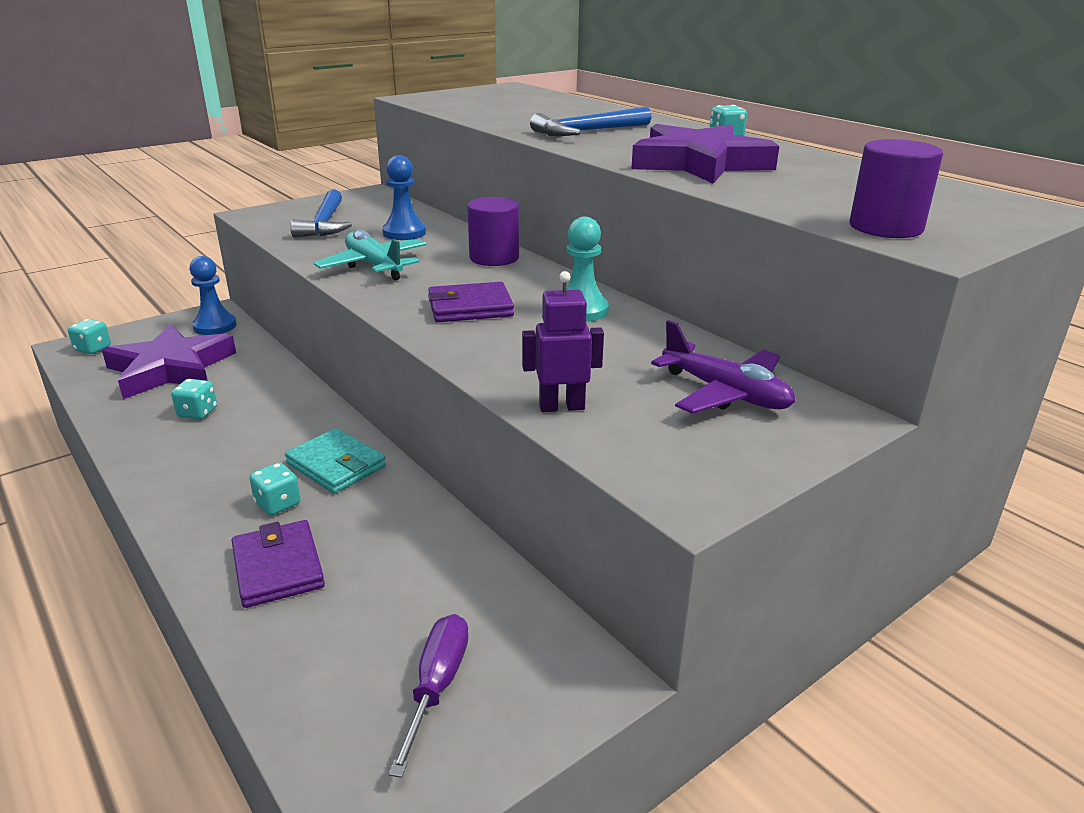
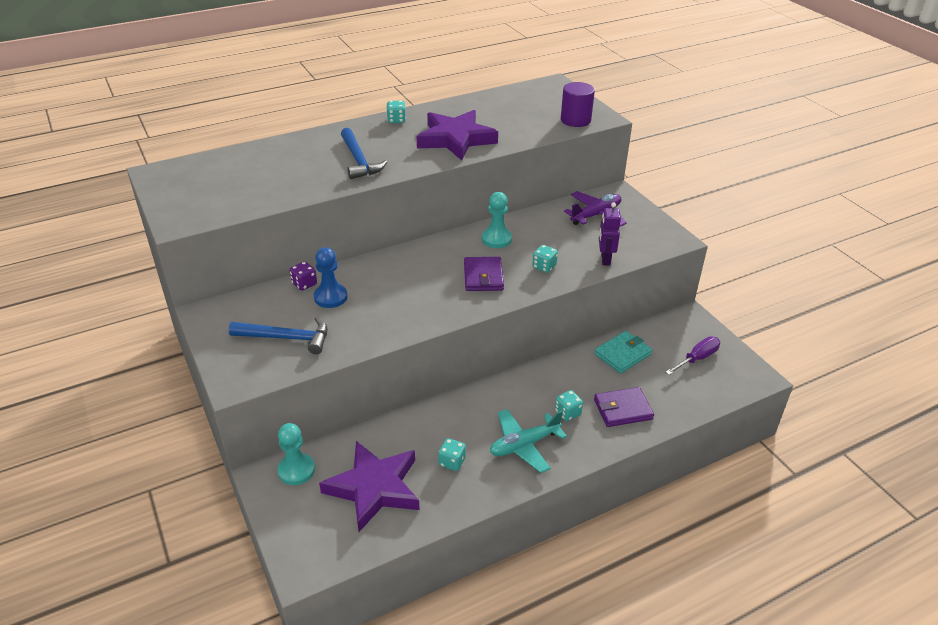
camera: 80 degrees left, 10 degrees up
turquoise dice [68,319,111,354] -> turquoise dice moved to [532,245,558,273]
blue pawn [189,256,237,335] -> turquoise pawn [277,423,315,485]
turquoise wallet [285,428,386,494] -> turquoise wallet moved to [595,331,652,373]
turquoise plane [314,230,427,280] -> turquoise plane moved to [490,409,567,473]
purple screwdriver [389,614,469,778] -> purple screwdriver turned 120 degrees clockwise [665,336,720,375]
purple cylinder [467,197,519,266] -> none
none -> purple dice [290,261,317,291]

